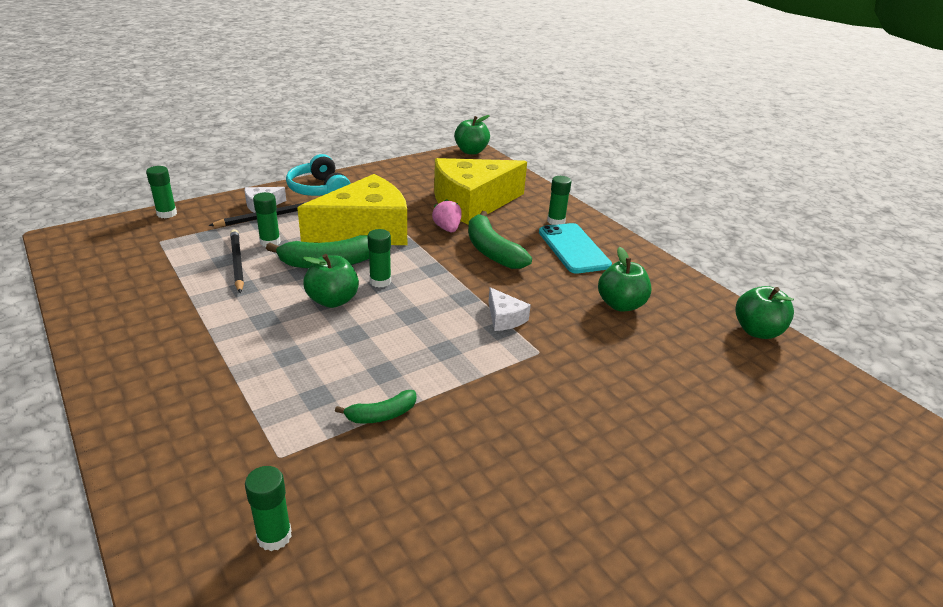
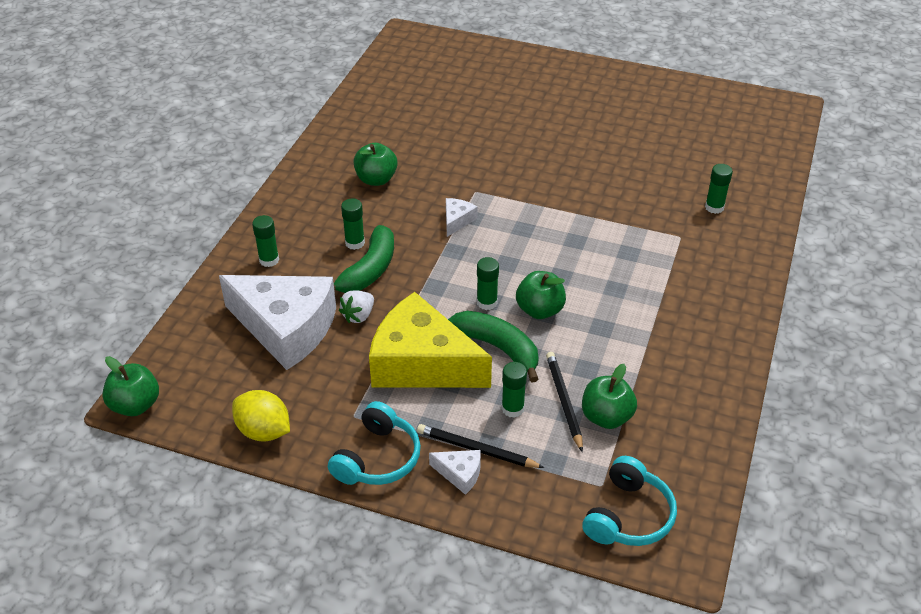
camera: 125 degrees left, 10 degrees up
green glue stick [146,166,177,218] -> green glue stick moved to [341,199,365,250]
black pencil [230,229,244,293] -> black pencil turned 135 degrees clockwise [546,352,583,452]
green banana [335,390,416,424] -> none
pink strawberry [432,199,462,232] -> white strawberry [339,291,374,323]
yellow cheese [434,158,527,225] -> white cheese [219,275,336,370]
turquoise phone [539,223,612,274] -> none
green apple [735,286,794,339] -> green apple moved to [582,364,637,429]
none -> yellow lemon [232,390,290,441]
none -> turquoise headphones [582,456,677,546]

